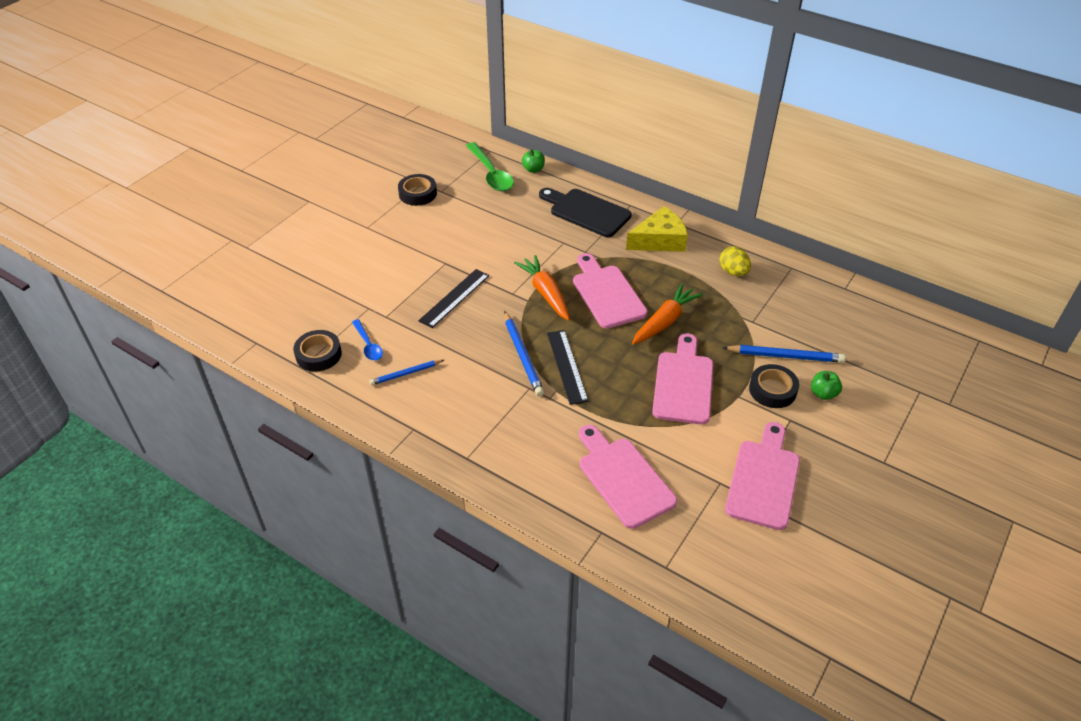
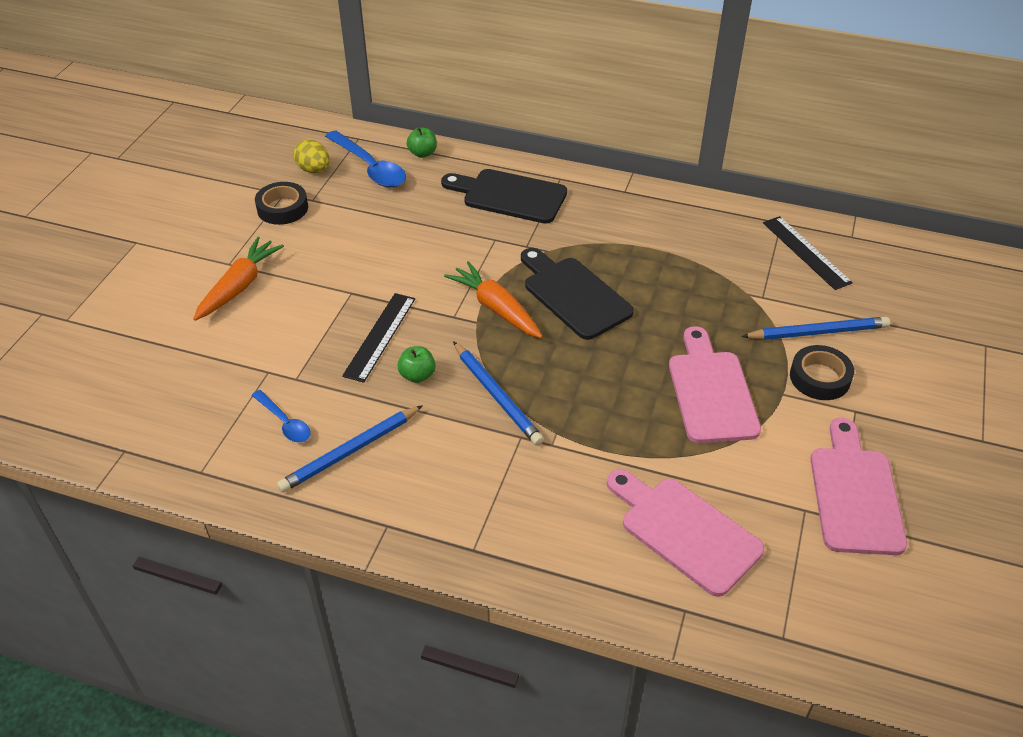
camera: 15 degrees left, 0 degrees up
black tape [293,330,342,372] -> none
blue pencil [369,360,444,385] -> blue pencil [277,405,423,492], size x1.58
green spoon [466,142,514,191] -> blue spoon [325,130,406,187]
black ruler [547,330,588,405] -> black ruler moved to [763,216,853,290]
pink cutting board [573,253,648,329] -> black cutting board [521,248,634,340]
yellow cheese [626,206,688,252] -> none
orange carrot [632,283,703,345] -> orange carrot moved to [193,237,284,321]
yellow egg [720,247,751,276] -> yellow egg moved to [294,140,330,173]
green apple [811,371,842,400] -> green apple moved to [397,346,436,383]

